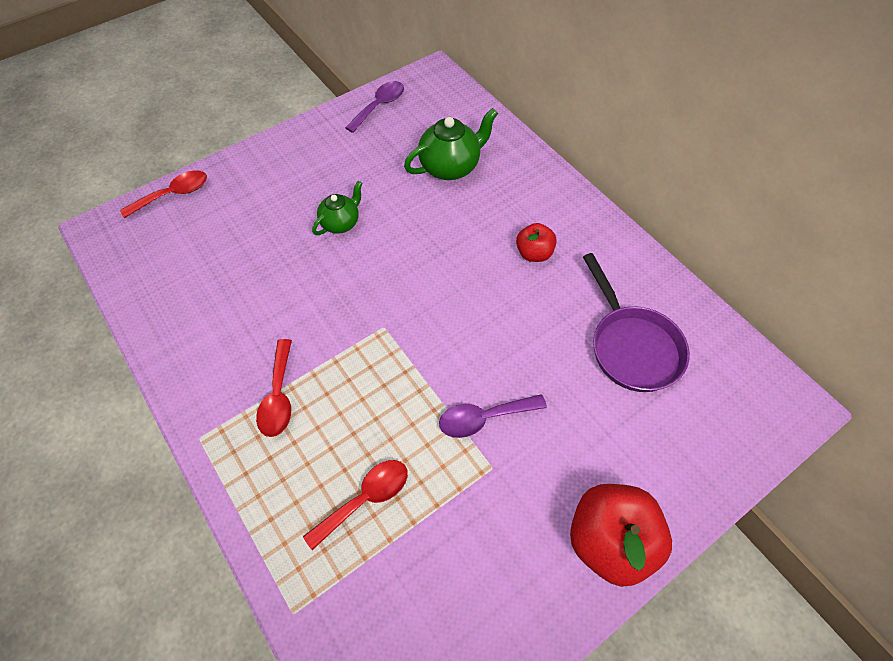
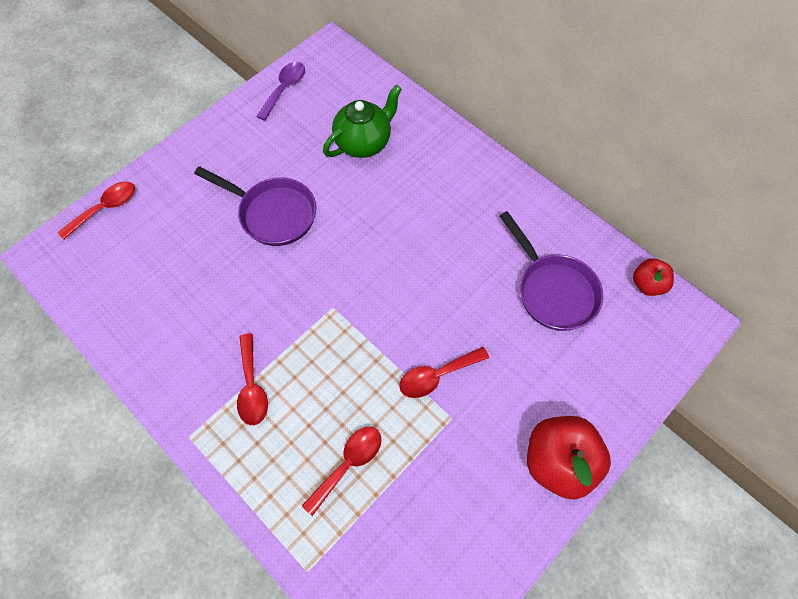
camera: 10 degrees left, 5 degrees up
green teapot [312,181,363,235] -> purple pan [194,166,316,246]
purple spoon [439,394,547,438] -> red spoon [399,347,489,398]
red apple [516,223,557,262] -> red apple moved to [633,259,674,296]

